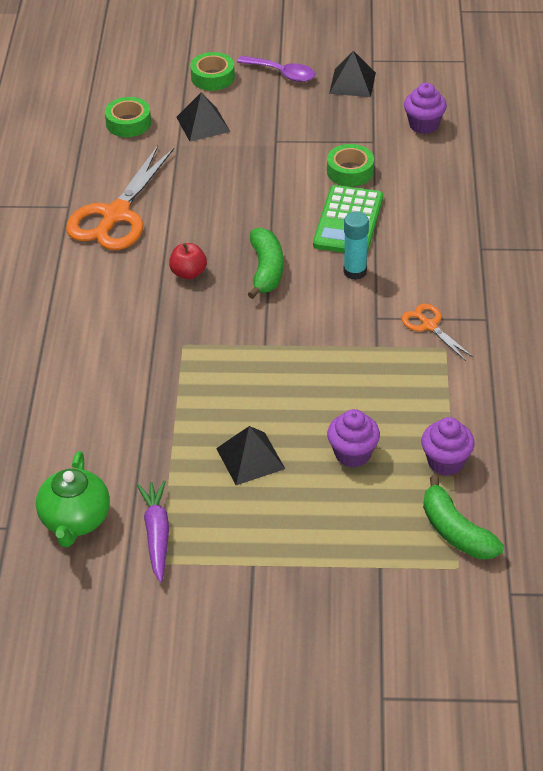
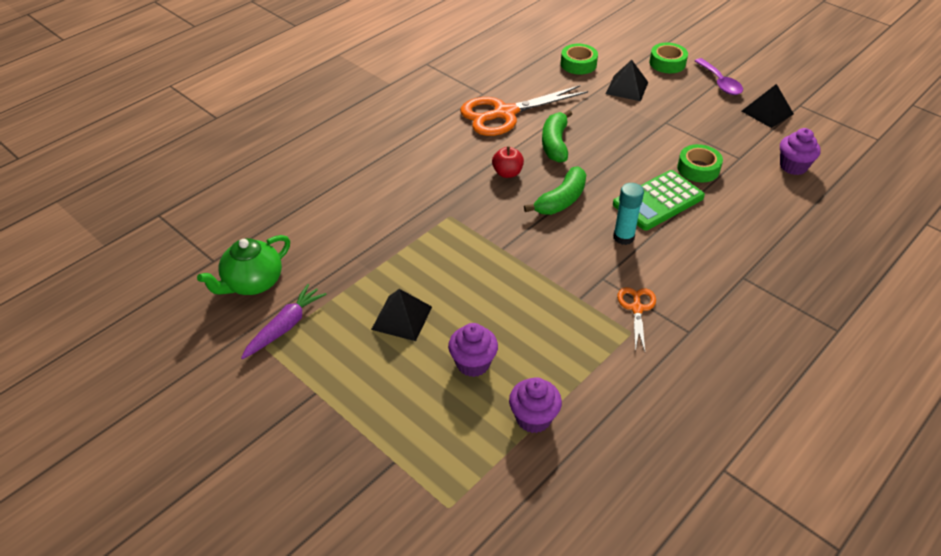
camera: 40 degrees right, 0 degrees up
green banana [423,475,504,559] -> green banana moved to [542,110,572,163]

